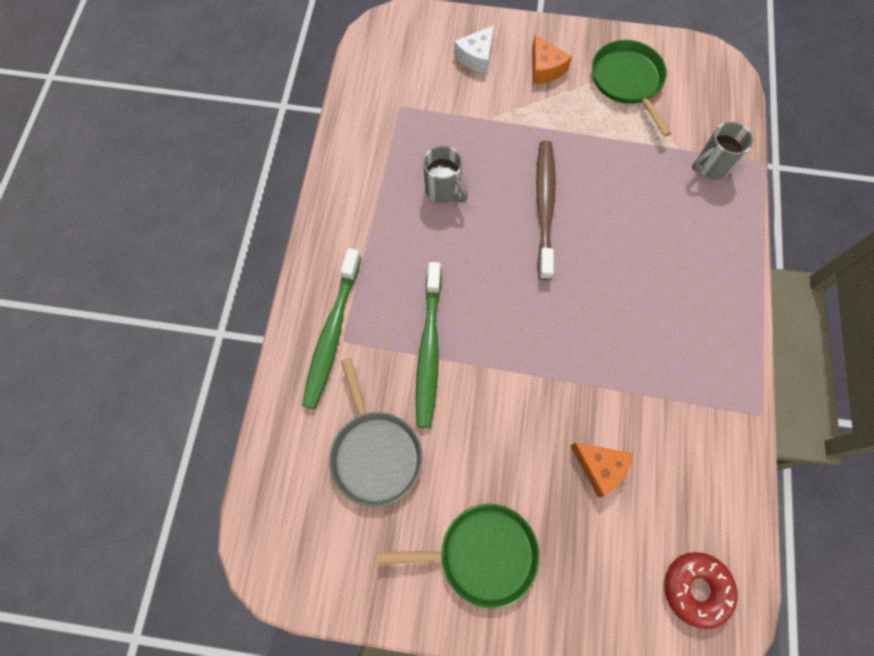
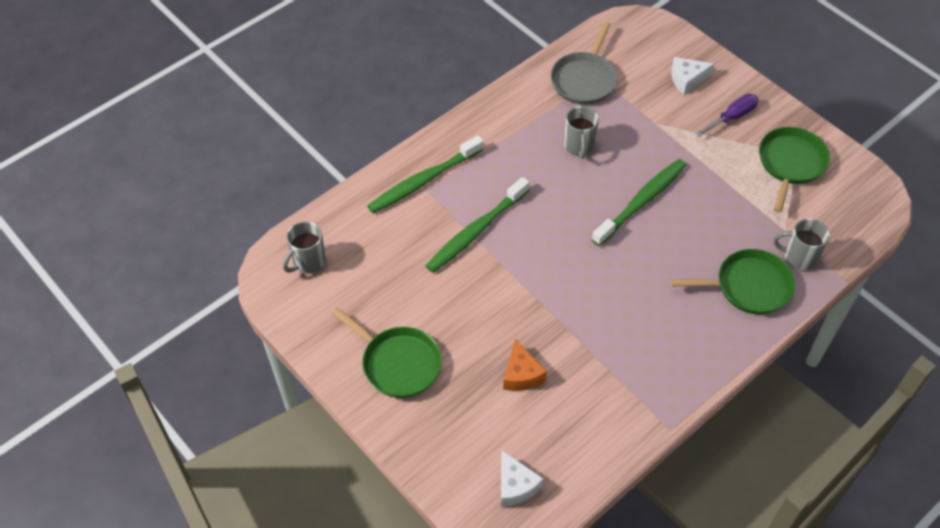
camera: 40 degrees right, 15 degrees down
grey pan [329,358,423,507] -> grey pan moved to [550,22,617,104]
orange cheese [532,34,572,84] -> purple screwdriver [696,94,759,137]
brown toothbrush [536,141,556,280] -> green toothbrush [592,159,686,246]
red donut [664,552,738,629] -> white cheese [501,450,544,507]
none -> grey mug [283,221,325,273]
none -> green pan [671,249,795,314]

